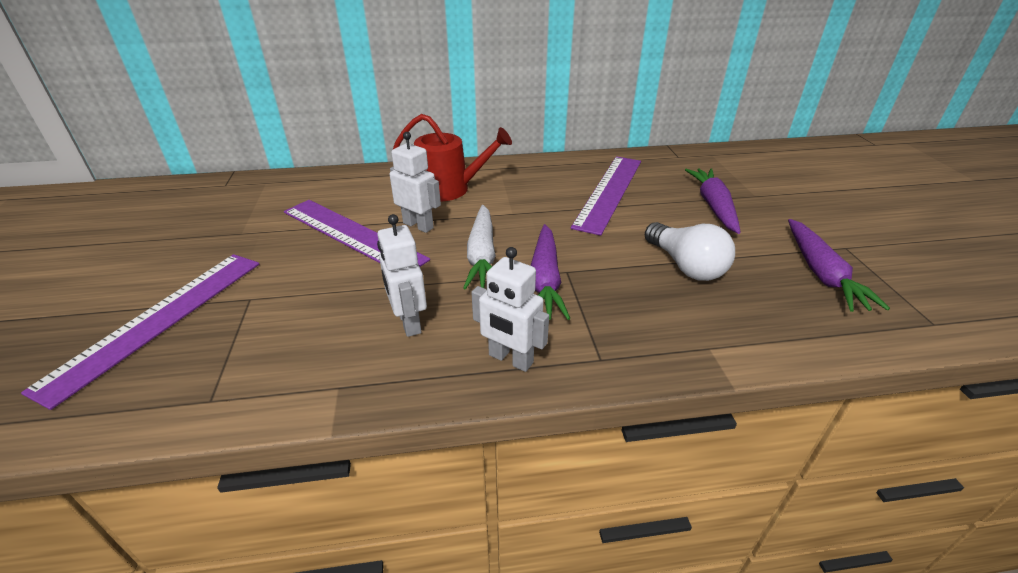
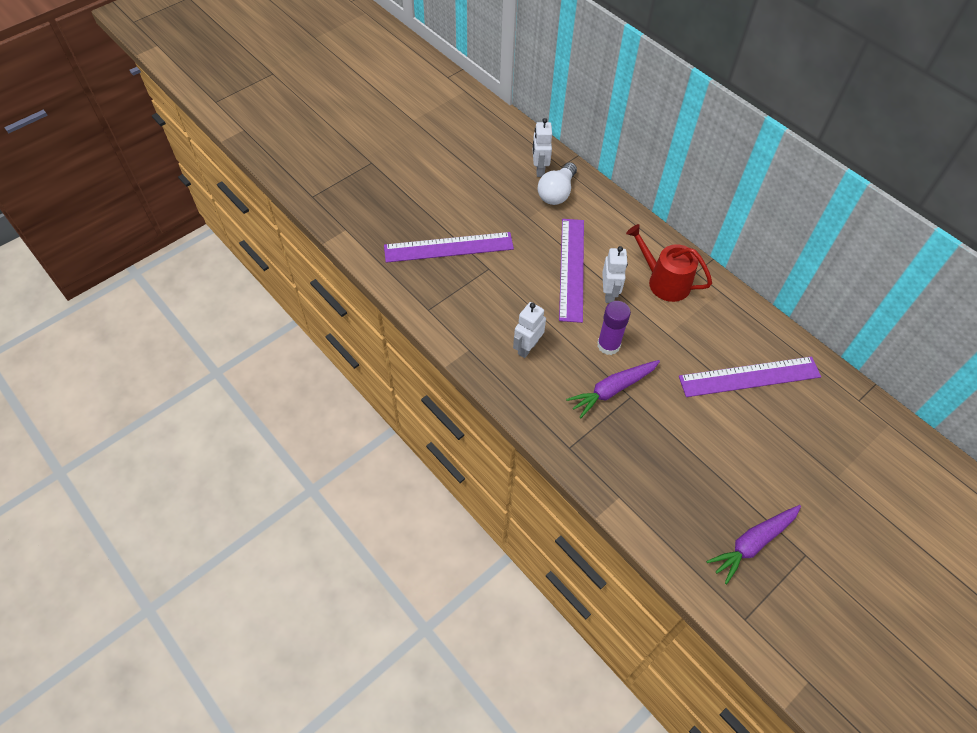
camera: 55 degrees right, 20 degrees up
red watering can [393,114,512,202] -> red watering can turned 150 degrees clockwise [626,224,712,302]
white carrot [463,205,496,290] -> purple glue stick [597,301,631,355]
white robot [471,247,549,372] -> white robot moved to [533,118,552,177]
white light bulb [645,222,735,281] -> white light bulb moved to [538,162,577,205]
purple carrot [685,169,741,234] -> none

